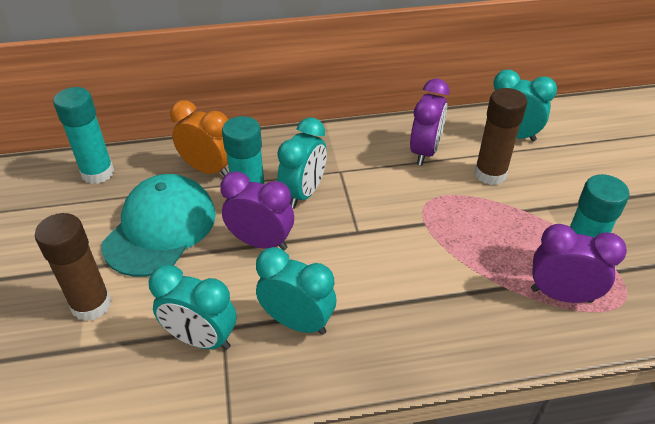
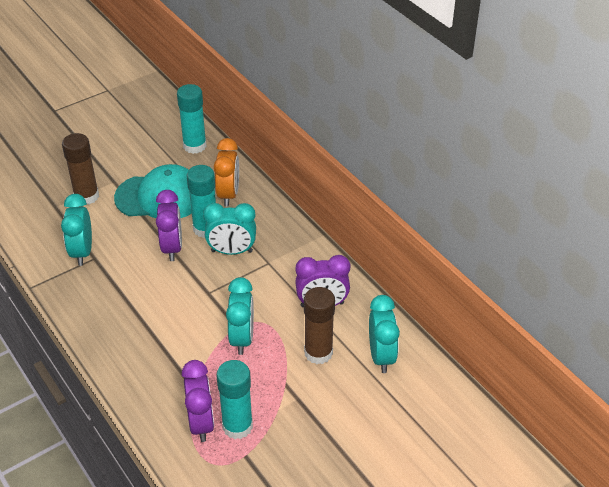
camera: 65 degrees right, 0 degrees up
turquoise clock [256,247,336,335] -> turquoise clock moved to [226,277,254,355]

